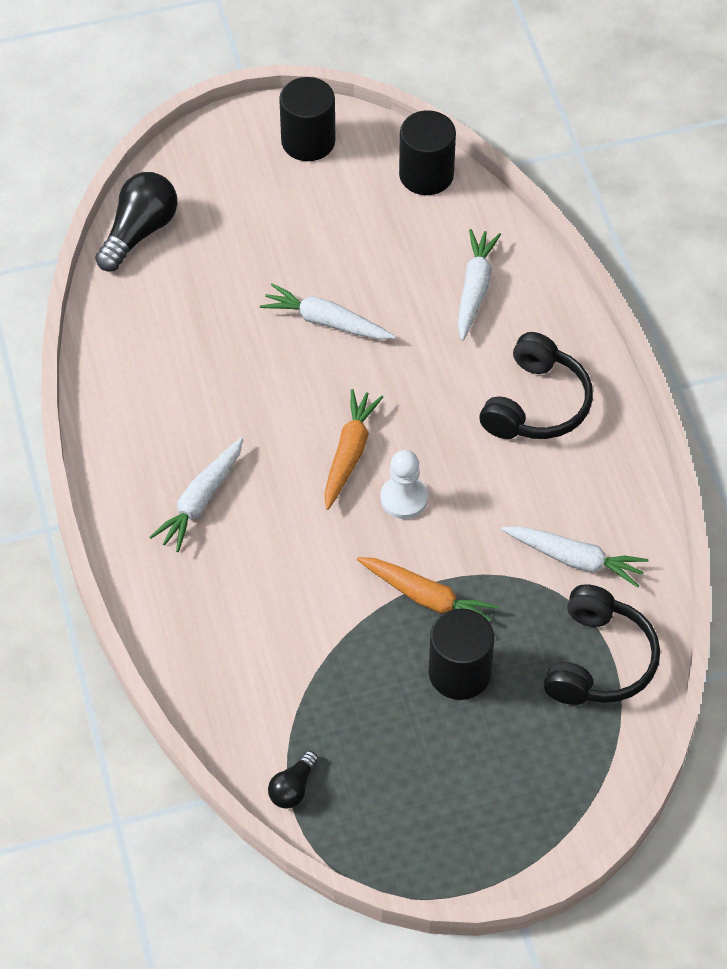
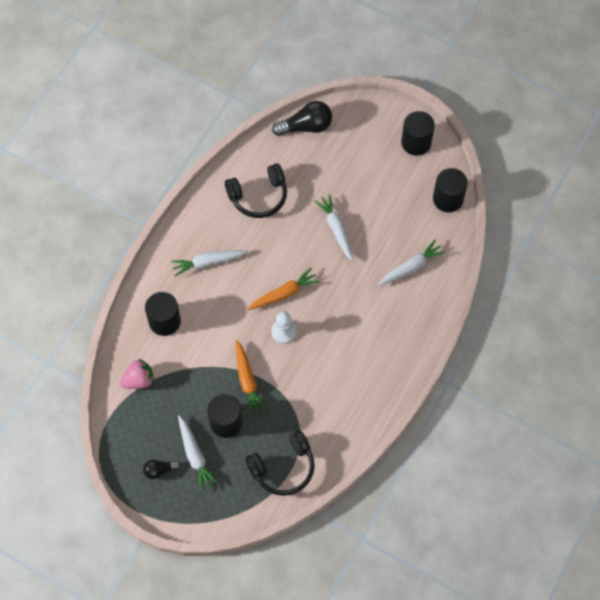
camera: 45 degrees right, 10 degrees up
black light bulb [268,751,318,809] -> black light bulb moved to [143,460,180,479]
black headphones [480,332,593,439] -> black headphones moved to [225,163,287,218]
white carrot [501,526,648,588] -> white carrot moved to [178,416,219,492]
none -> pink strawberry [120,359,154,389]
none -> black cylinder [145,292,181,336]

